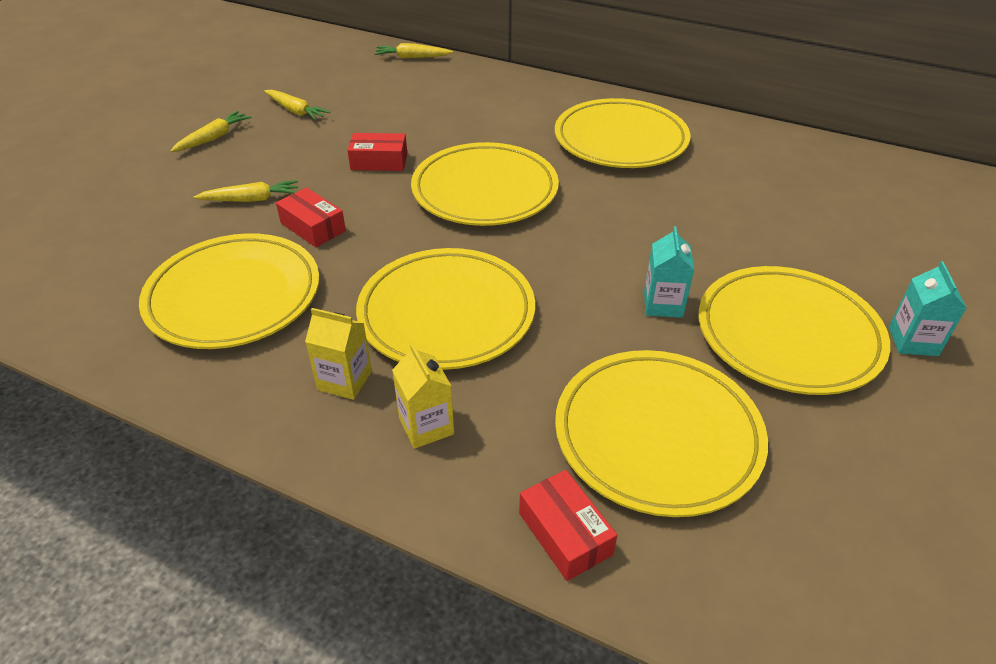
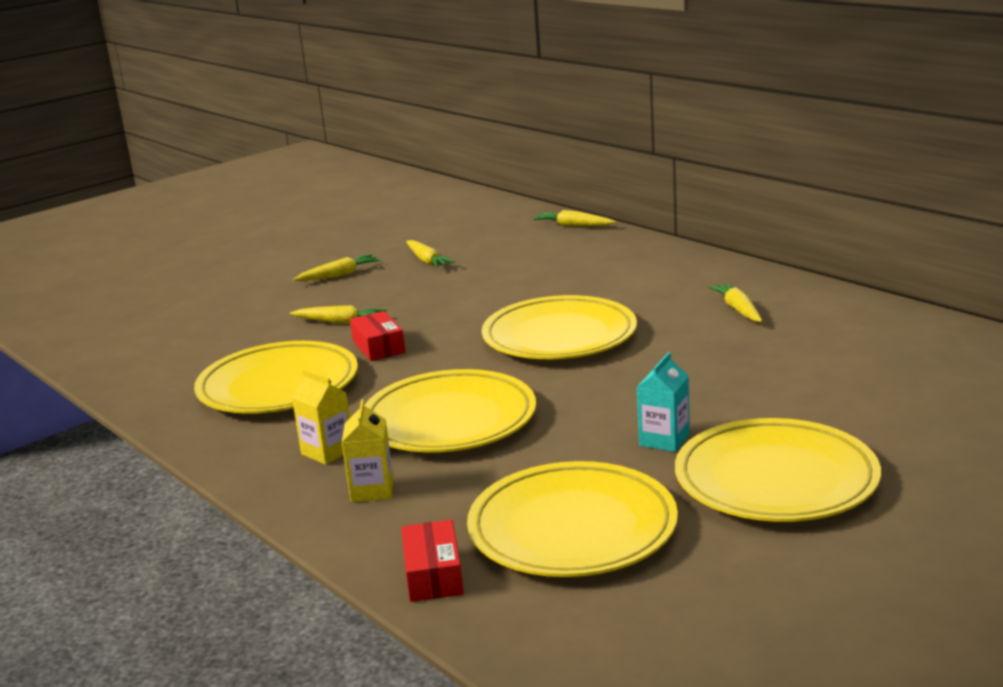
camera: 25 degrees right, 20 degrees down
red box [347,133,407,171] -> none
yellow plate [555,98,690,168] -> yellow carrot [708,283,762,322]
turquoise carton [889,261,967,356] -> none

